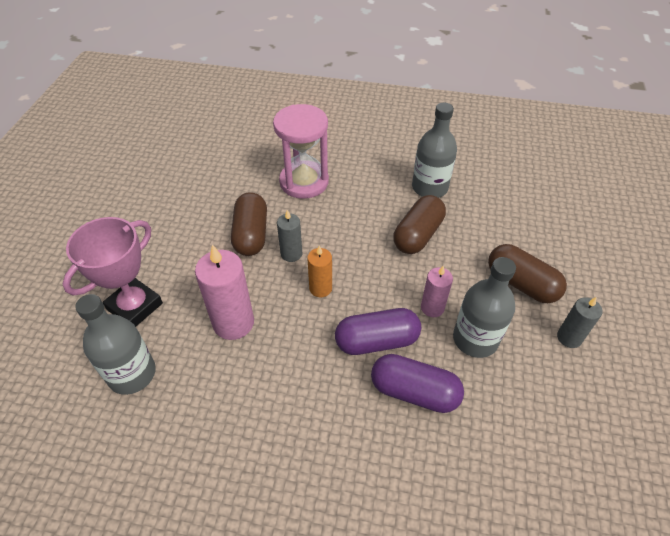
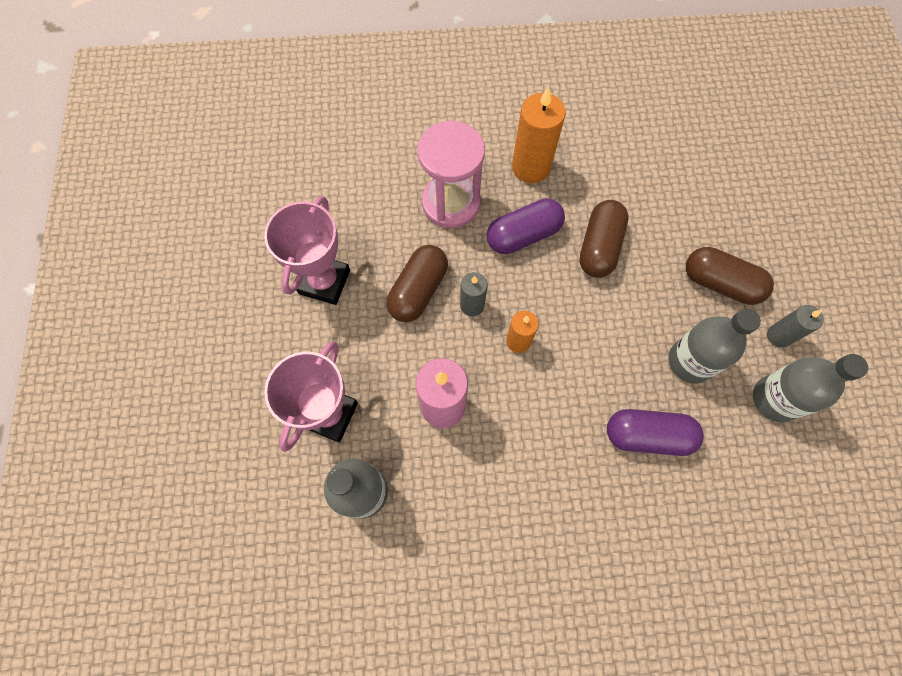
camera: 15 degrees left, 20 degrees up
brown capsule [231,192,267,256] -> brown capsule turned 45 degrees clockwise [386,245,448,322]
purple capsule [335,308,421,355] -> purple capsule moved to [487,198,565,254]
grey bottle [412,103,457,198] -> grey bottle moved to [753,354,868,422]
pink candle [421,266,453,317] -> none
none -> pink trophy [264,196,350,305]
none -> orange candle [512,87,566,183]

